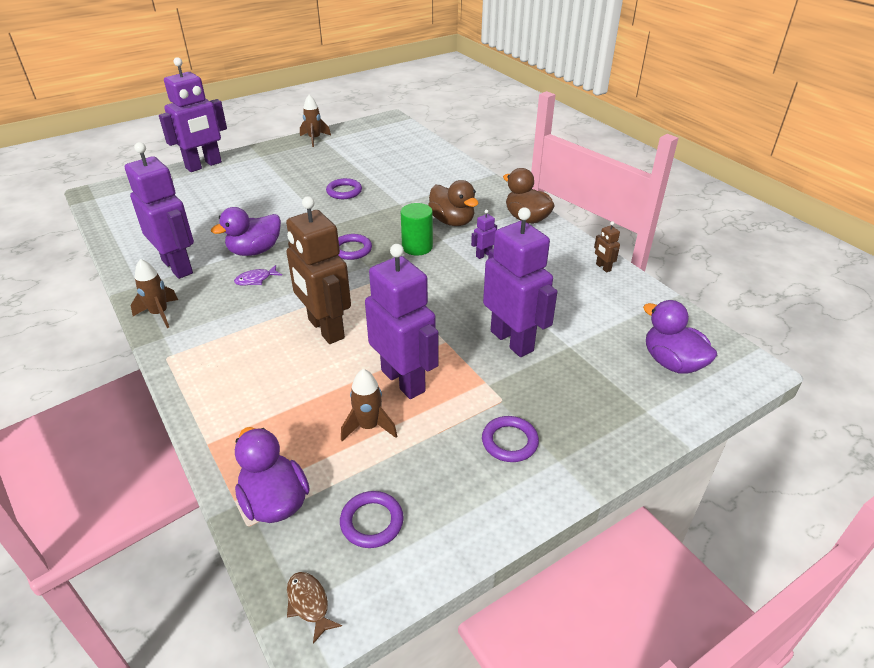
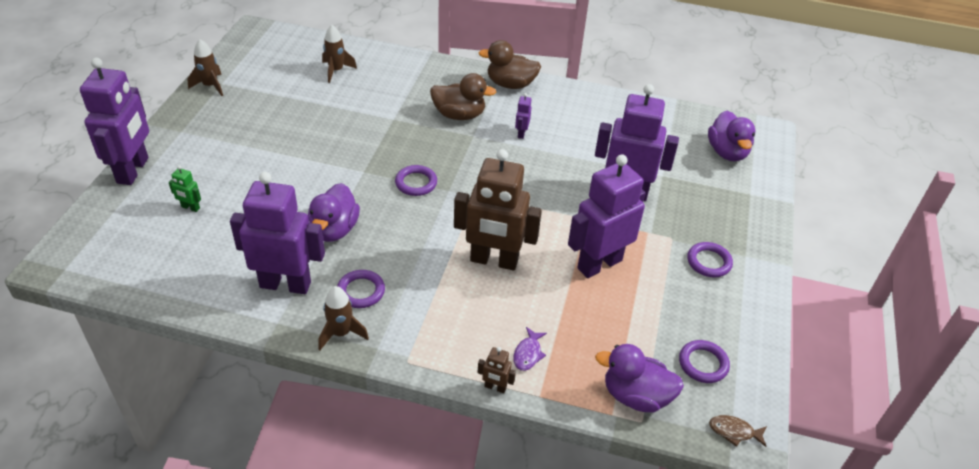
camera: 45 degrees left, 5 degrees up
purple fish [234,265,282,286] -> purple fish moved to [513,327,547,371]
purple ring [326,178,362,199] -> purple ring moved to [337,270,385,308]
brown rocket [341,369,397,441] -> brown rocket moved to [322,25,357,83]
purple robot [365,244,439,399] -> purple robot turned 45 degrees counterclockwise [568,155,646,278]
green cylinder [401,203,433,255] -> none
brown robot [594,221,620,272] -> brown robot moved to [477,347,516,393]
purple duck [643,300,717,373] -> purple duck turned 105 degrees counterclockwise [708,111,756,161]
none -> green robot [169,165,201,212]

